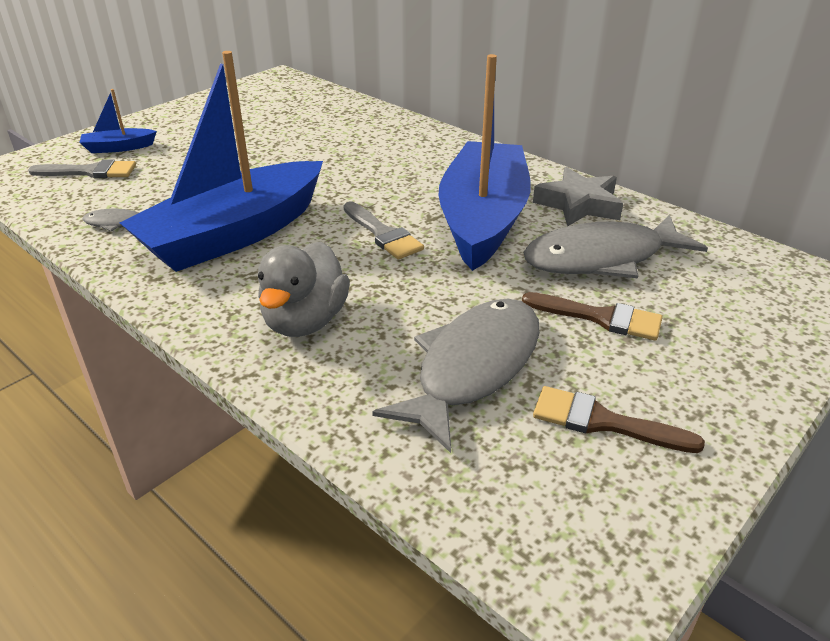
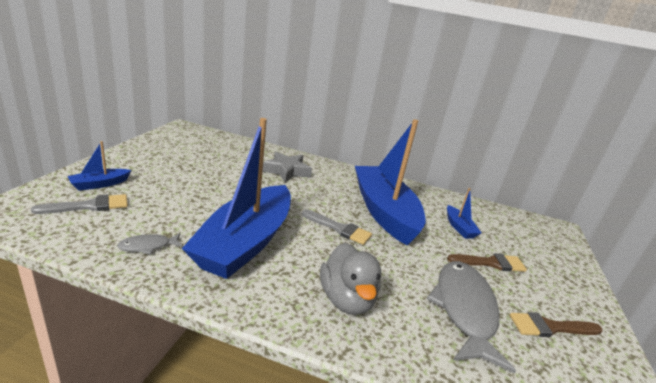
camera: 30 degrees left, 10 degrees down
grey fish [523,215,708,278] -> blue boat [447,188,481,239]
grey star [533,167,623,227] -> grey star moved to [262,152,312,183]

